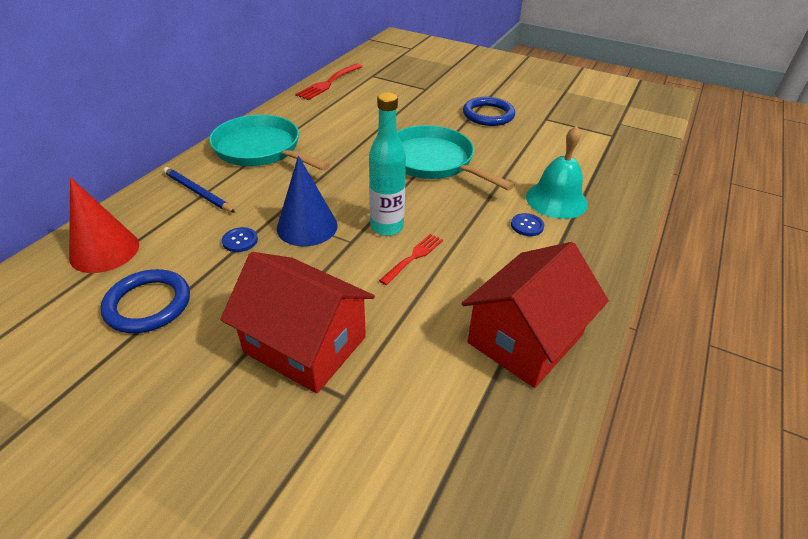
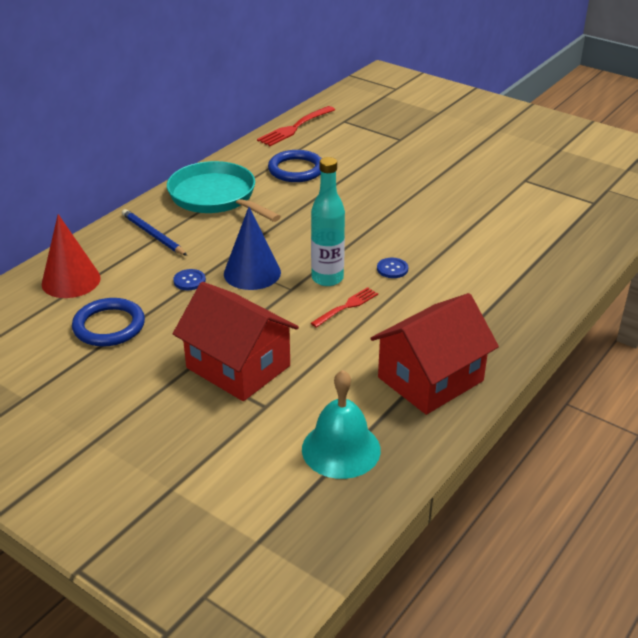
camera: 10 degrees right, 5 degrees down
turquoise pan [397,125,515,190] -> none
blue ring [463,97,515,126] -> blue ring moved to [268,150,322,182]
blue button [511,213,544,236] -> blue button moved to [377,258,408,278]
turquoise bell [526,126,588,219] -> turquoise bell moved to [302,370,381,479]

